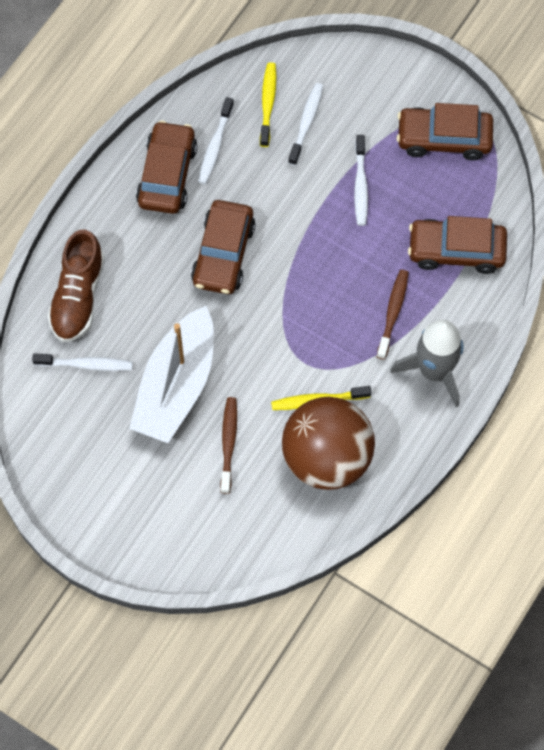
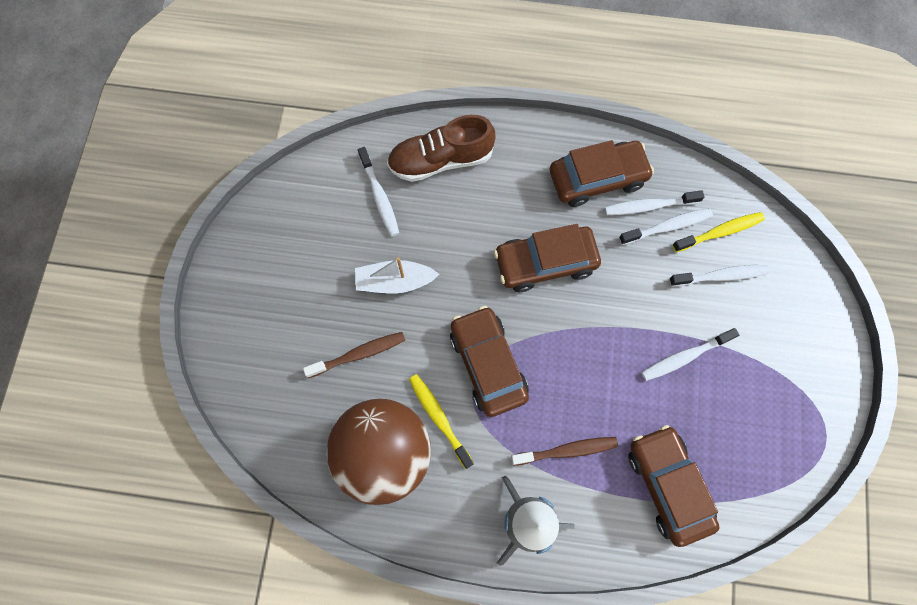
camera: 65 degrees right, 5 degrees up
white boat [129,306,214,443] -> white boat [355,257,439,294], size x0.55
brown car [397,103,493,160] -> brown car moved to [450,306,529,417]
none -> white toothbrush [619,208,713,245]

